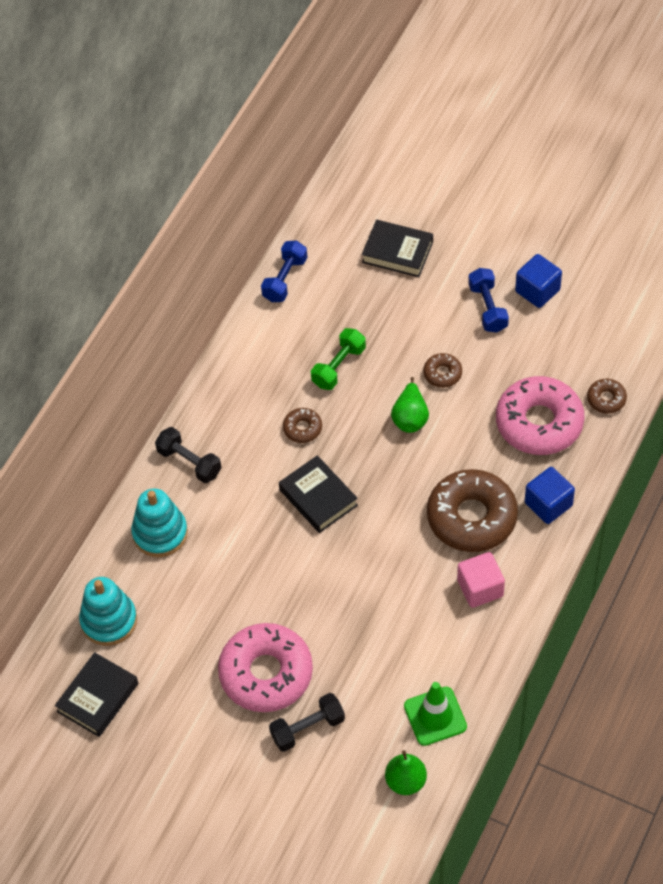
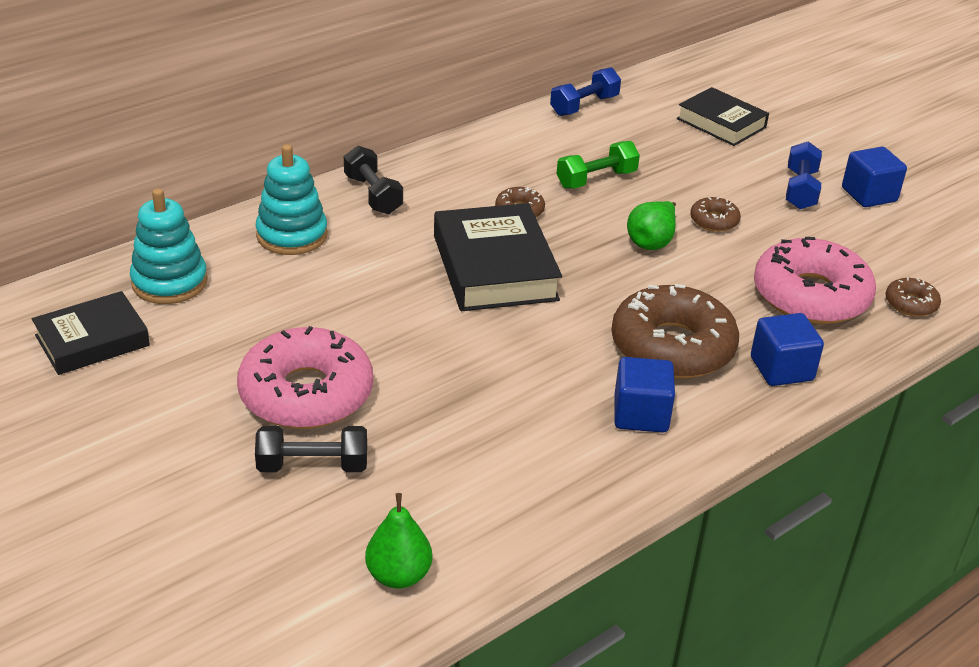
camera: 20 degrees right, 20 degrees down
black book [279,455,358,533] -> black book [434,203,562,311], size x1.52
green traffic cone [404,682,467,746] -> none
pink cube [457,552,505,608] -> blue cube [614,357,675,433]

